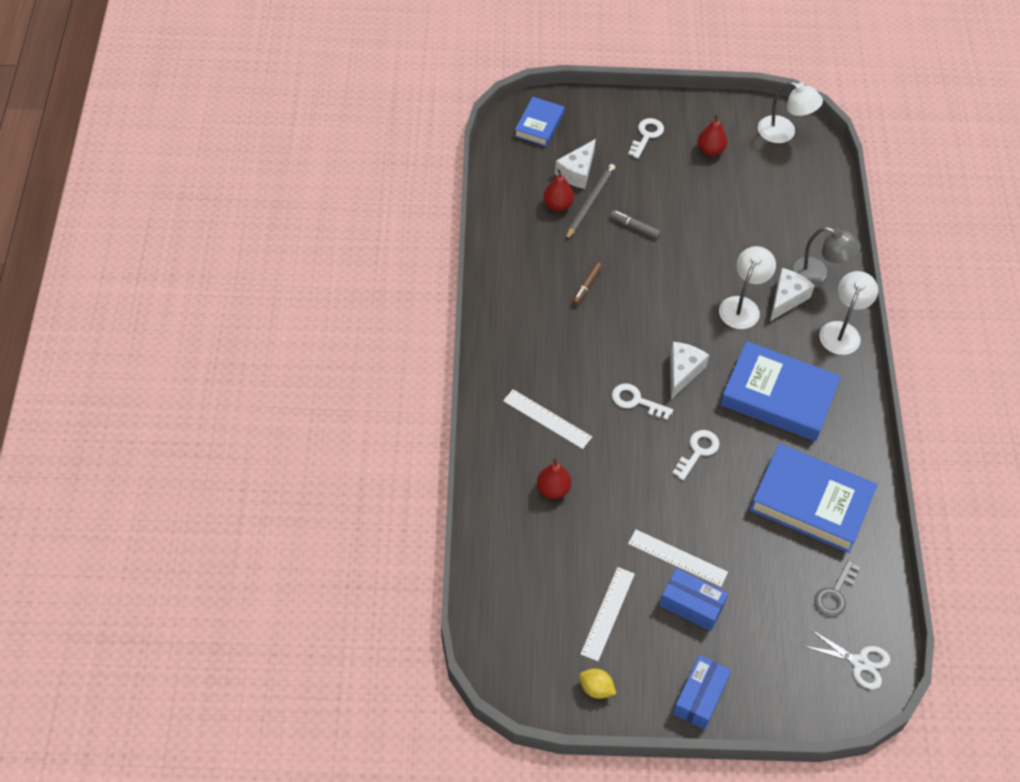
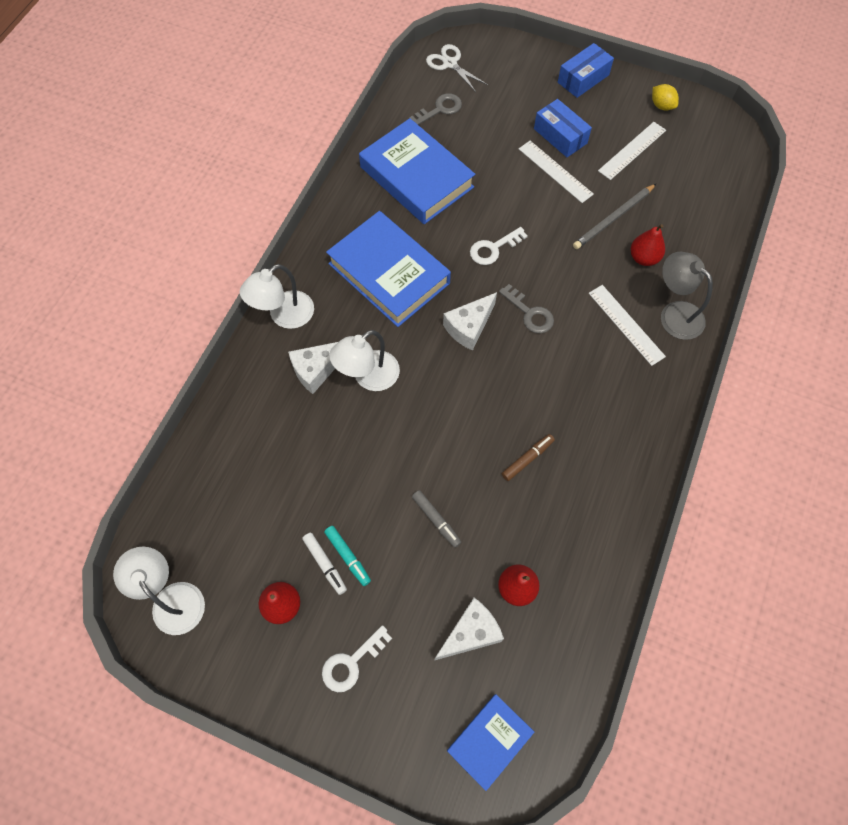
camera: 155 degrees left, 10 degrees up
grey pencil [566,164,615,240] -> grey pencil moved to [573,184,656,249]
white key [612,383,673,420] -> grey key [499,284,554,333]
grey lamp [789,227,861,288] -> grey lamp moved to [661,252,713,340]
none -> white marker [302,533,347,595]
none -> turquoise marker [324,526,371,586]

